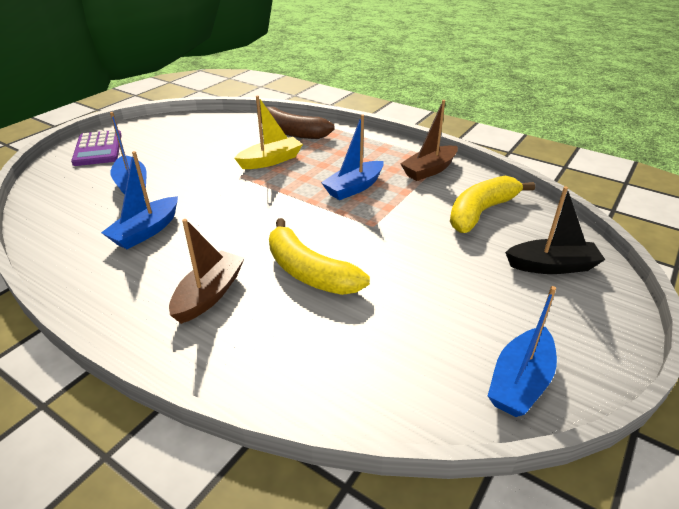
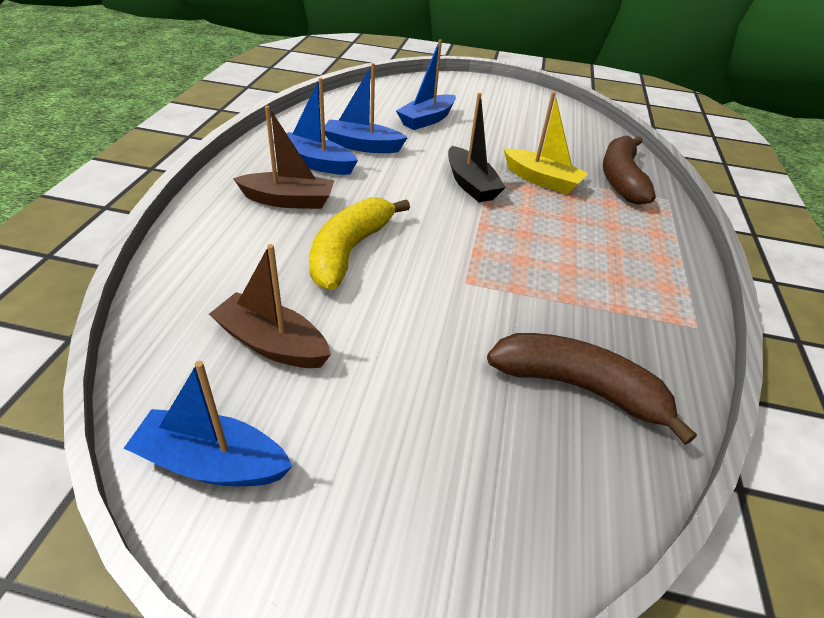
camera: 65 degrees right, 5 degrees up
purple calculator [71,130,122,166] -> none
blue boat [321,114,384,200] -> blue boat moved to [274,78,358,175]
brown boat [400,100,458,181] -> brown boat moved to [209,244,331,368]
yellow banana [450,176,535,233] -> brown banana [487,333,697,445]
black boat [505,186,605,274] -> black boat moved to [448,93,506,202]

